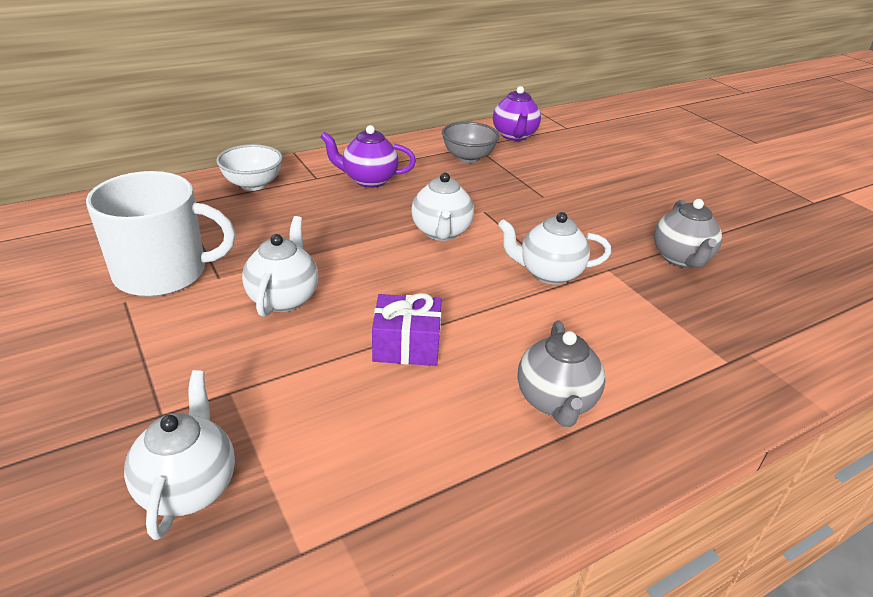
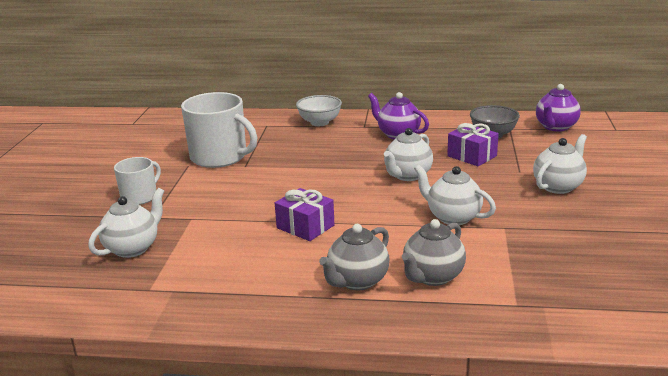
camera: 40 degrees right, 10 degrees down
white teapot [242,216,318,317] -> white teapot moved to [533,134,587,194]
grey teapot [654,199,722,268] -> grey teapot moved to [402,219,466,286]
none -> white mug [114,157,161,205]
none -> purple gift [447,123,499,166]

